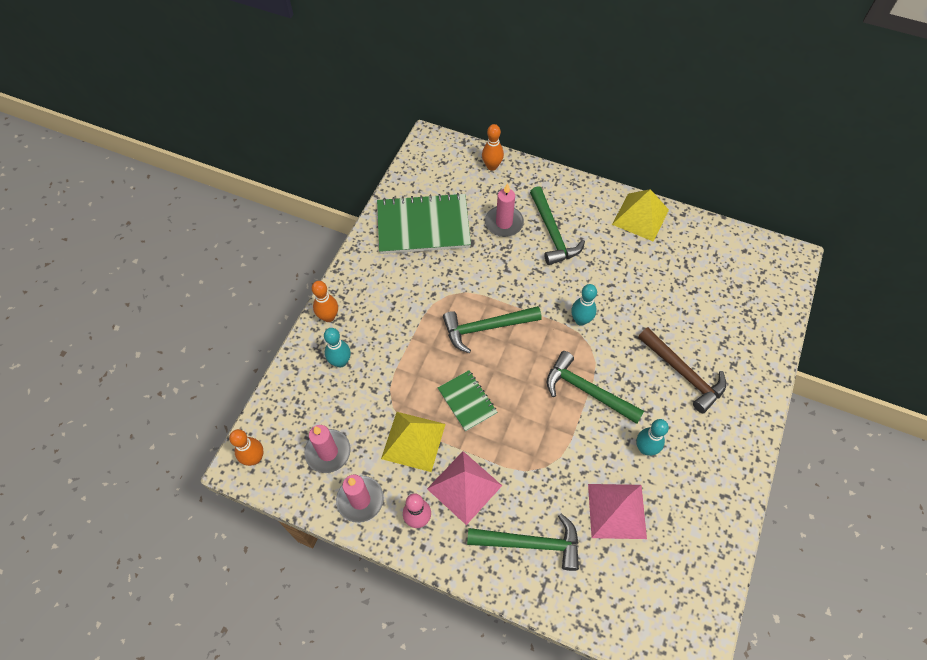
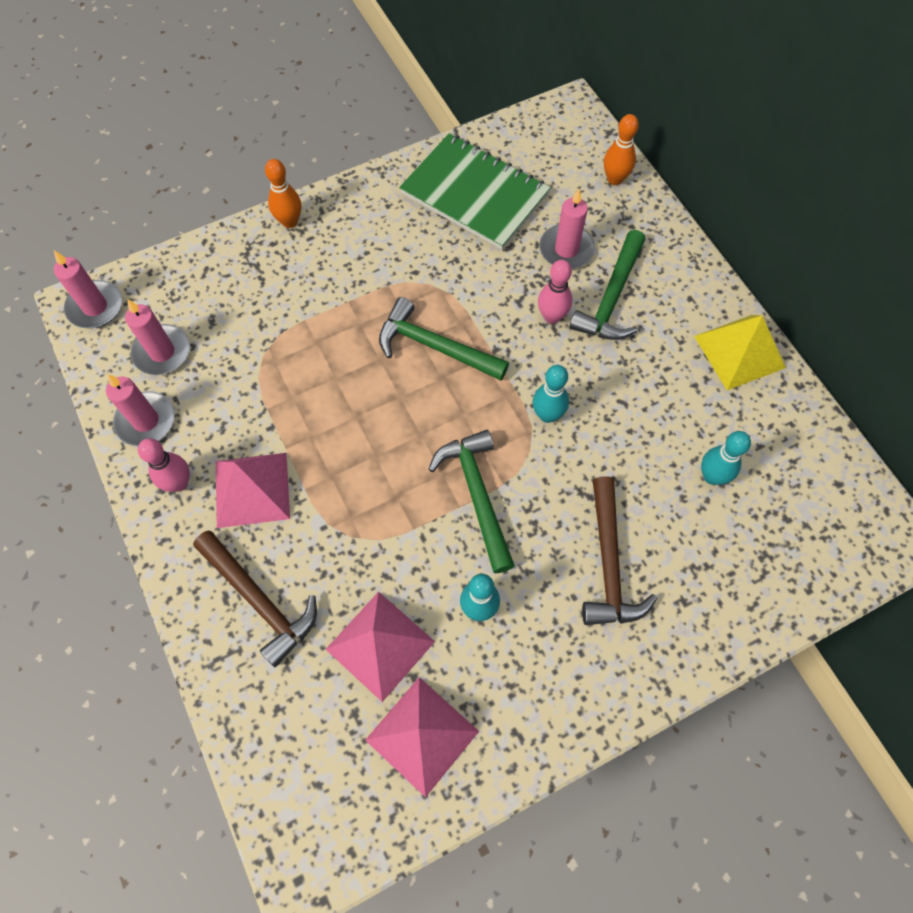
camera: 40 degrees right, 5 degrees up
orange bowling pin [229,429,264,466] -> pink candle [54,250,122,328]
turquoise bowling pin [324,328,351,368] -> turquoise bowling pin moved to [701,431,751,485]
yellow pyramid [381,412,445,472] -> none
green notebook [438,370,497,432] -> none
green hammer [467,514,579,571] -> brown hammer [193,531,317,667]
none -> pink pyramid [365,677,479,798]
none -> pink bowling pin [538,260,572,324]

